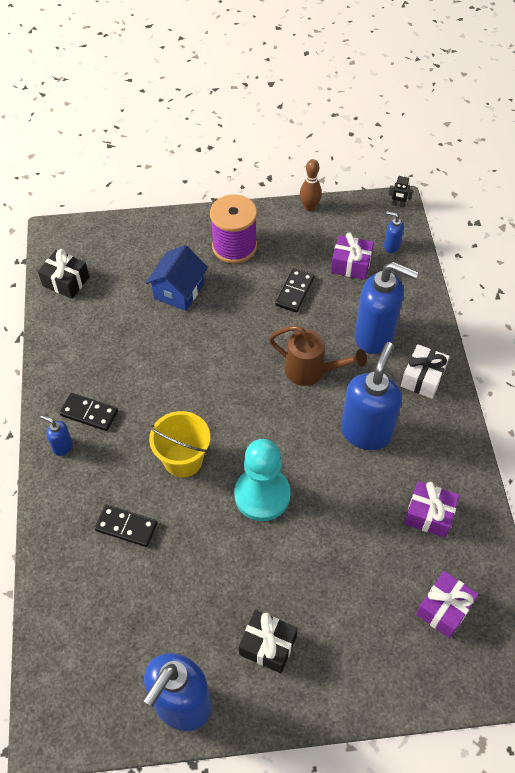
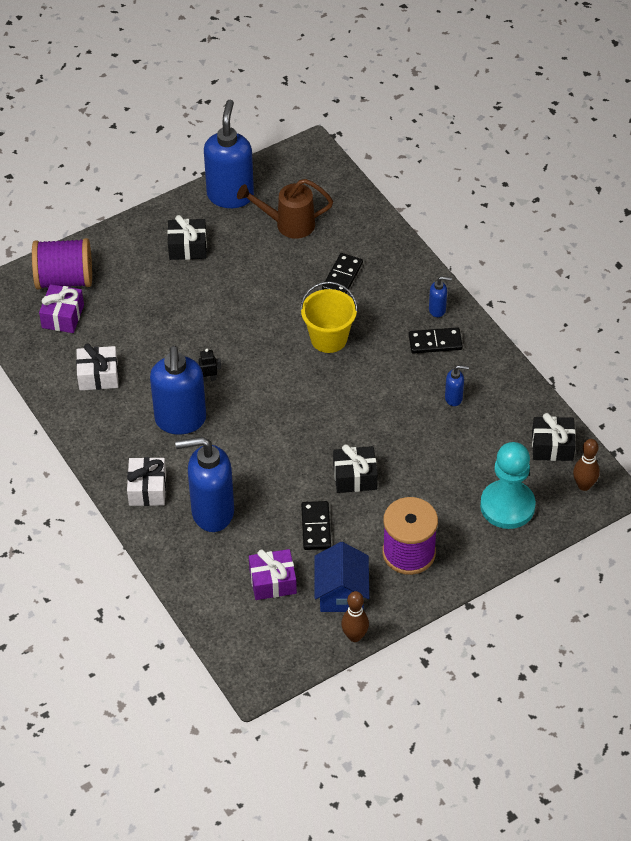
camera: 155 degrees right, 5 degrees down
black domino [95,505,158,547] -> black domino turned 60 degrees counterclockwise [322,253,363,294]
blue house [146,245,208,311] -> blue house moved to [314,542,369,612]
turquoise pawn [234,439,291,521] -> turquoise pawn moved to [480,442,536,529]
brown watering can [269,325,367,386] -> brown watering can moved to [237,179,333,239]
blue soap dispenser [384,211,404,253] -> blue soap dispenser moved to [445,365,469,406]
black robot [388,174,413,208] -> black robot moved to [196,349,221,382]
purple gift [404,481,459,538] -> white gift [76,344,119,391]
none -> purple spool [32,238,92,289]
none -> black gift [333,444,378,493]
none -> brown bowling pin [573,439,600,491]

